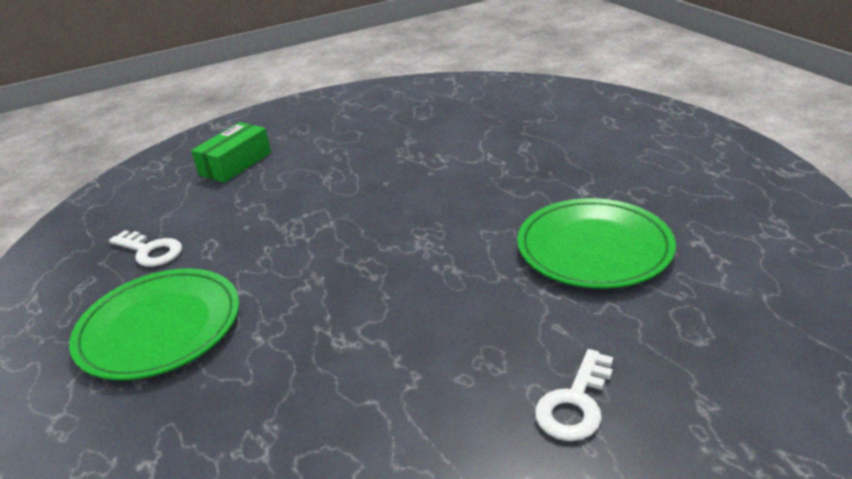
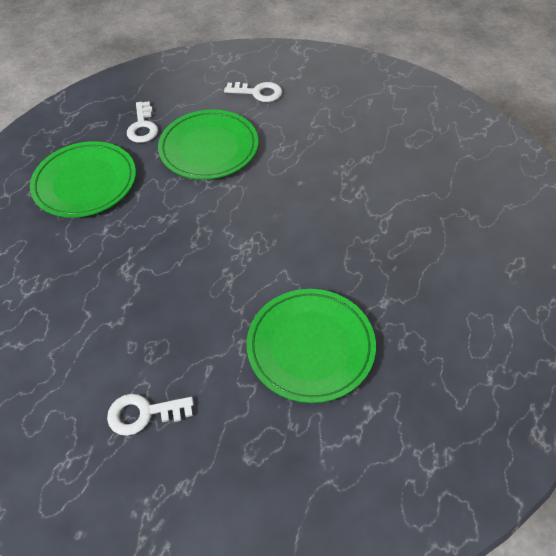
camera: 50 degrees right, 20 degrees up
green box [191,122,271,183] -> white key [224,82,282,102]
none -> green plate [158,110,258,179]

